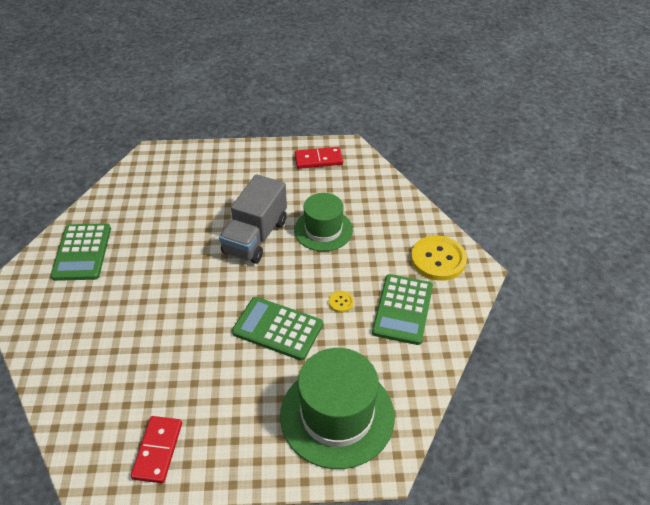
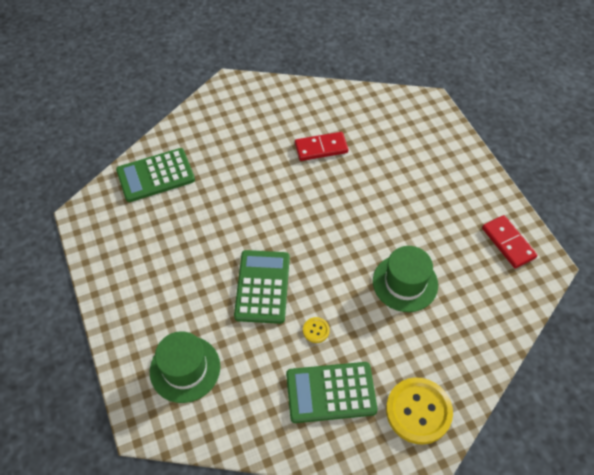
camera: 70 degrees right, 10 degrees up
green calculator [51,223,111,281] -> green calculator moved to [116,148,195,202]
red domino [131,416,182,483] -> red domino moved to [295,132,348,161]
grey truck [219,174,287,264] -> none
green hat [280,348,395,469] -> green hat [150,331,220,403], size x0.64

